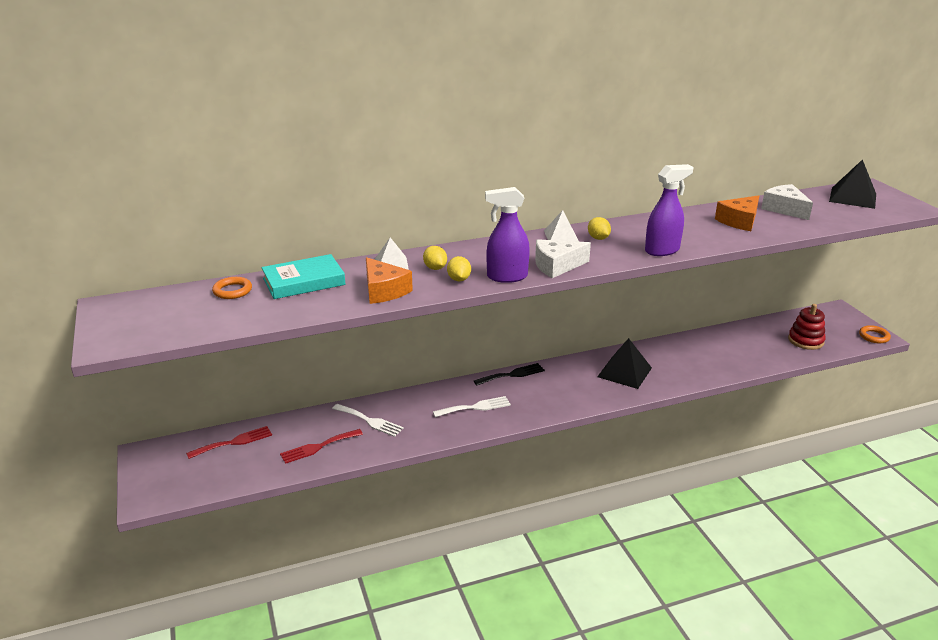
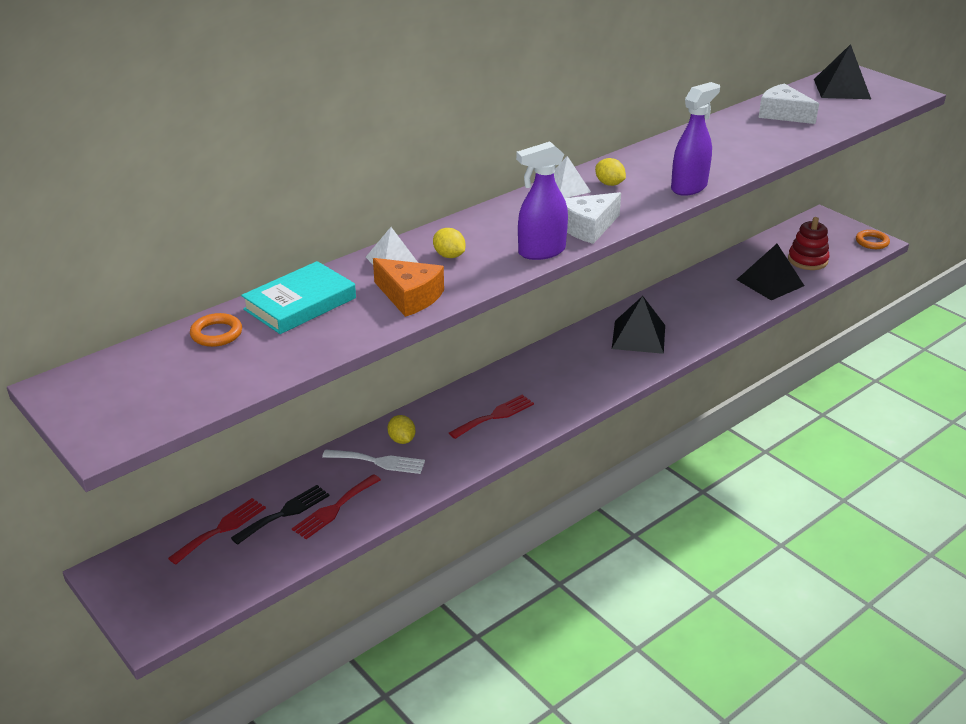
camera: 20 degrees left, 5 degrees up
white fork [433,396,511,417] -> red fork [449,394,534,439]
yellow lemon [447,256,471,281] -> yellow lemon moved to [388,415,415,444]
black fork [474,363,545,385] -> black fork moved to [231,485,330,545]
orange cheese [715,195,759,231] -> none
none -> black pyramid [736,244,804,300]

